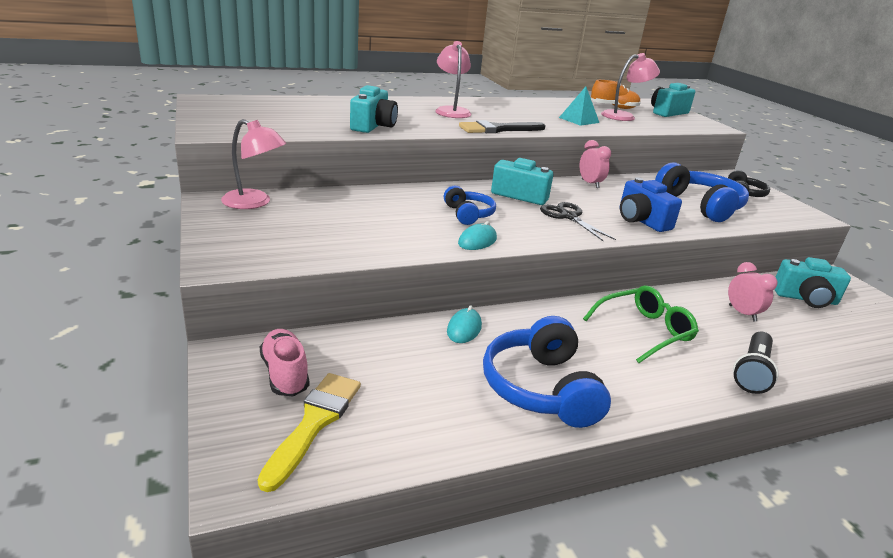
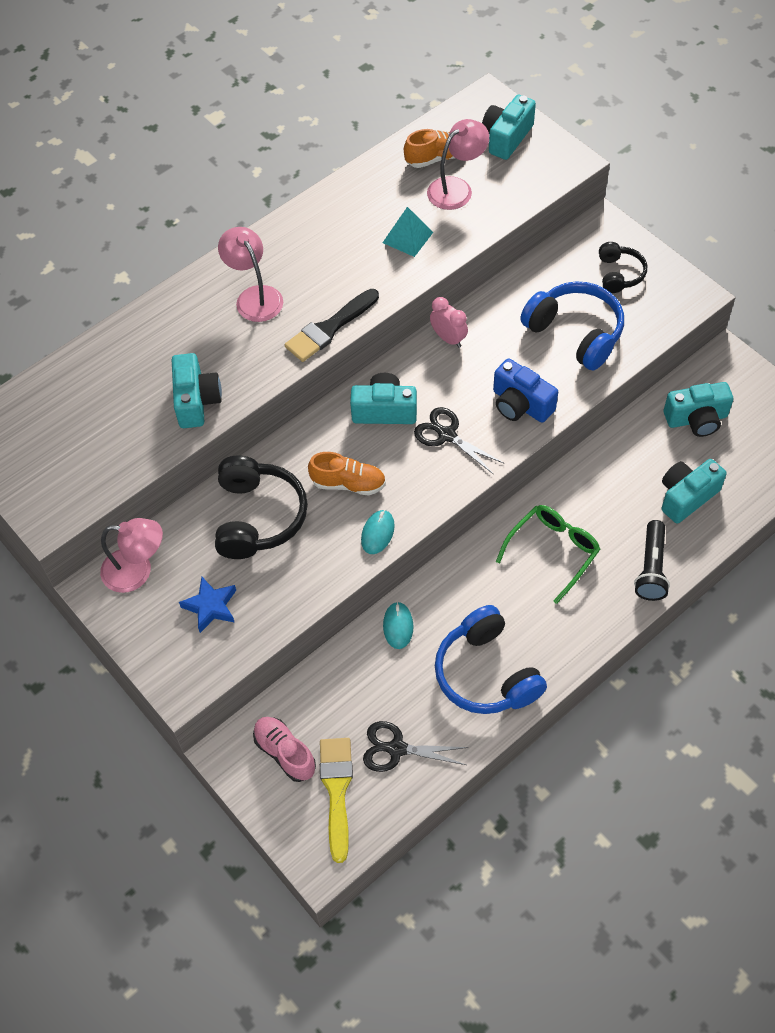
camera: 15 degrees left, 30 degrees up
blue headphones [444,186,496,225] -> orange shoe [308,452,386,496]
pink clock [728,262,778,321] -> none
none -> blue star [179,577,236,633]
none -> black headphones [215,455,308,559]
none -> black scissors [363,721,469,772]
none -> turquoise camera [662,459,727,524]

